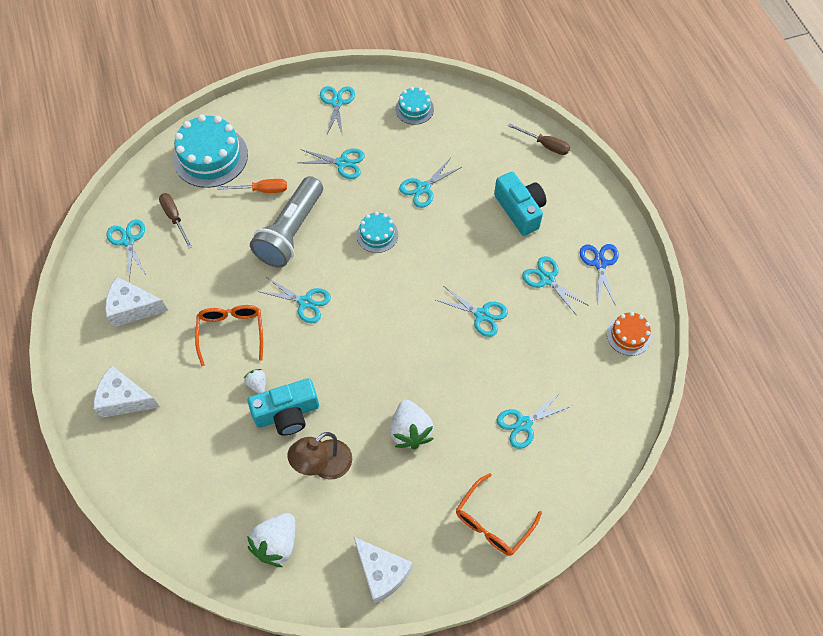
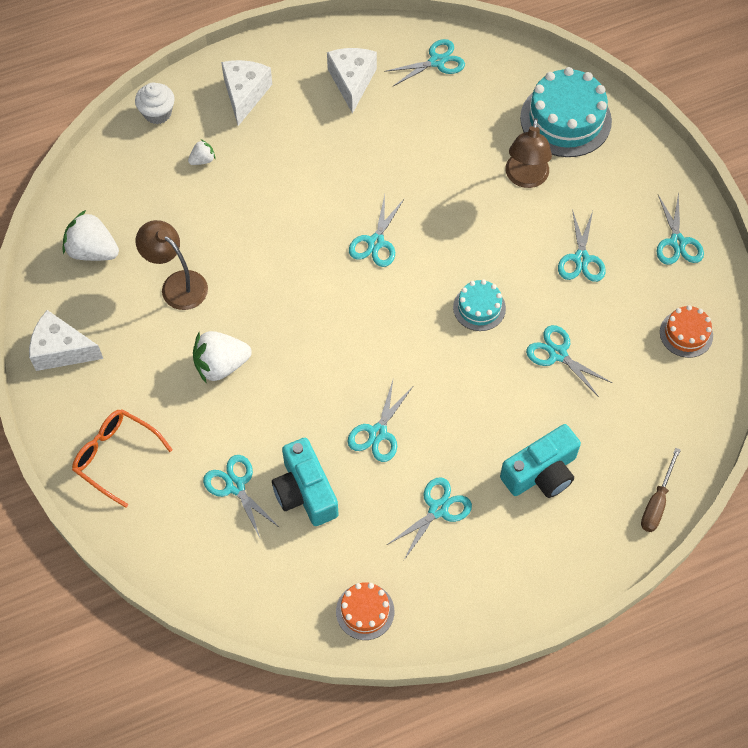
camera: 85 degrees right, 0 degrees up
brown screwdriver [159,193,192,248] -> none
orange glasses [195,305,263,366] -> none
orange screwdriver [217,179,287,193] -> brown lamp [506,118,552,188]
white strawberry [244,369,266,394] -> white strawberry moved to [188,139,215,165]
turquoise camera [248,378,319,436] -> turquoise camera moved to [272,438,339,526]
grey flashlight [250,176,323,268] -> none
turquoise scissors [320,86,355,136] -> turquoise scissors turned 90 degrees clockwise [656,192,704,265]
white cheese [354,537,412,604] -> white cheese turned 60 degrees clockwise [29,310,103,371]
turquoise cake [395,87,434,125] -> orange cake [660,305,713,358]
blue scissors [580,244,619,304] -> none
none -> white cupcake [135,83,175,124]

